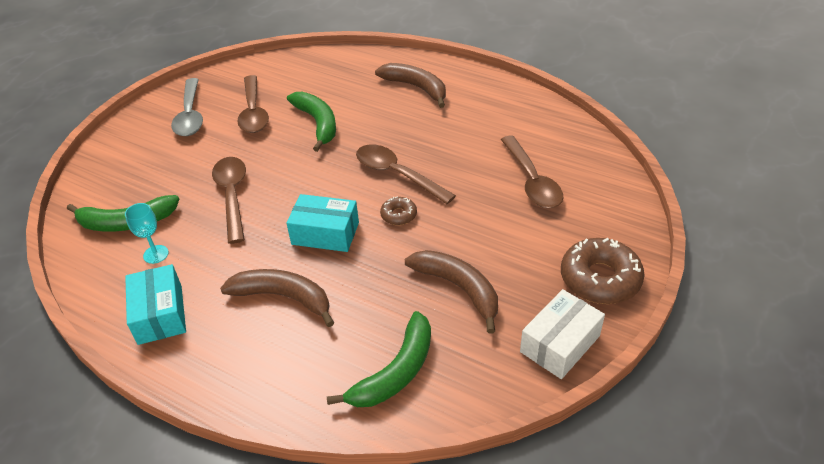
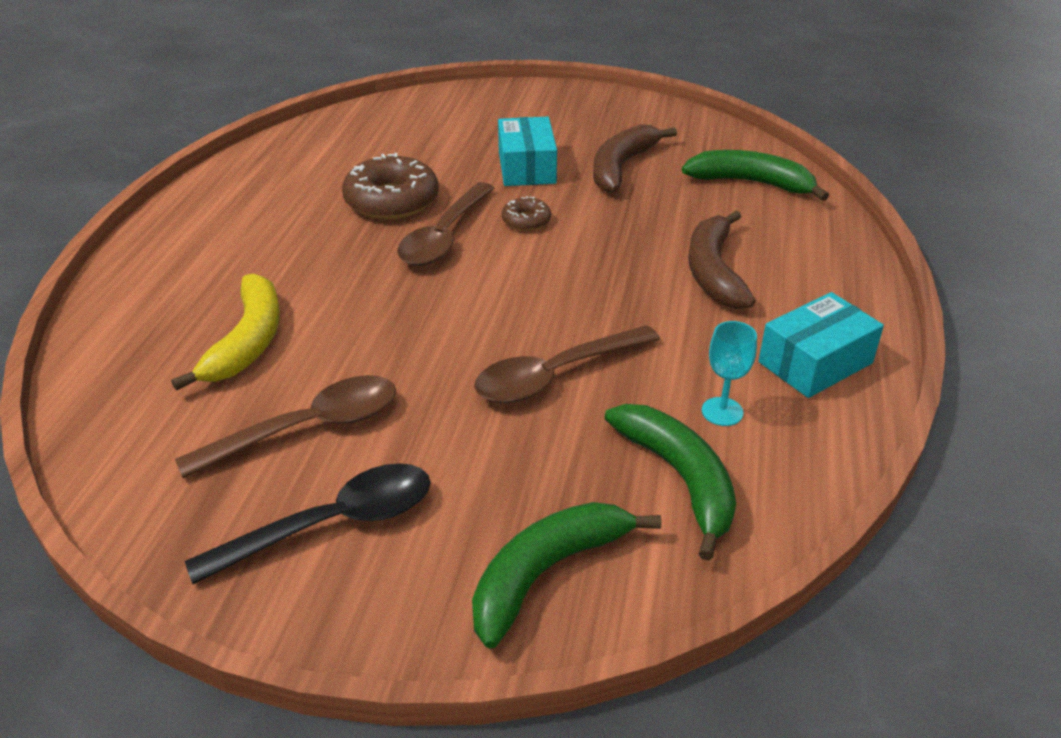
camera: 110 degrees left, 5 degrees down
grey spoon [171,78,203,136] -> black spoon [185,463,431,584]
turquoise box [286,194,359,252] -> turquoise box moved to [498,117,557,186]
green banana [287,92,336,152] -> green banana moved to [472,502,661,649]
brown banana [375,63,446,108] -> none
brown spoon [500,136,563,208] -> none
white box [520,289,605,379] -> none
brown donut [561,238,645,304] -> brown donut moved to [342,153,439,220]
none -> yellow banana [171,274,280,391]

